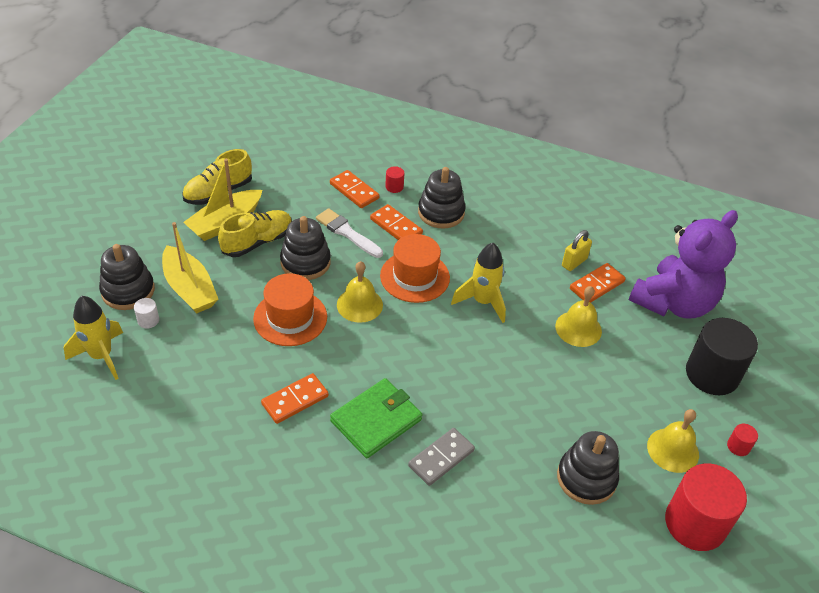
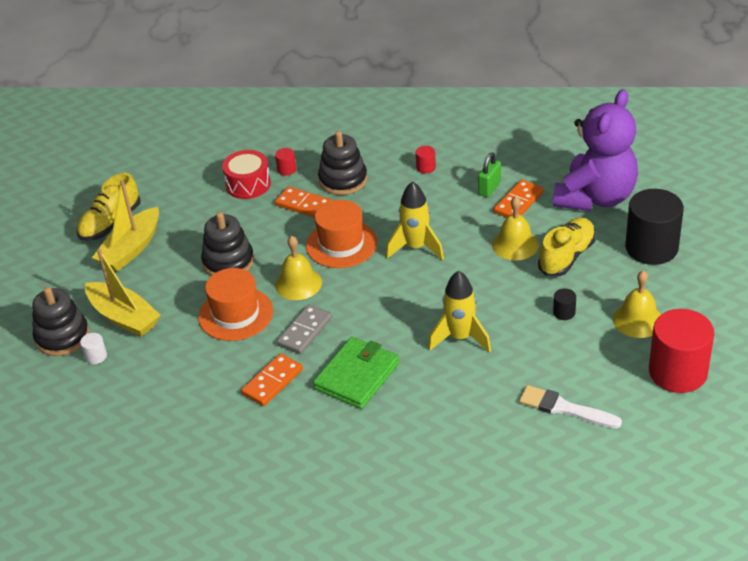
camera: 10 degrees left, 5 degrees down
yellow rocket [64,296,123,380] -> yellow rocket moved to [428,271,491,353]
yellow shoe [218,210,292,257] -> yellow shoe moved to [538,217,596,276]
white brush [316,208,383,258] -> white brush moved to [519,385,622,429]
orange domino [330,170,379,208] -> red drum [222,150,271,199]
grey domino [408,428,475,486] -> grey domino moved to [277,305,332,354]
black stacking toy [557,431,619,505] -> none
yellow padlock [562,230,592,271] -> green padlock [478,152,501,197]
red cylinder [727,424,758,456] -> red cylinder moved to [416,146,436,173]
none -> black cylinder [553,288,576,320]

